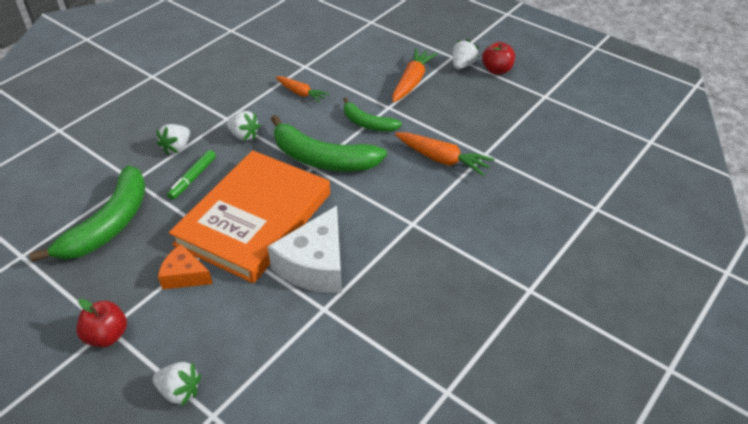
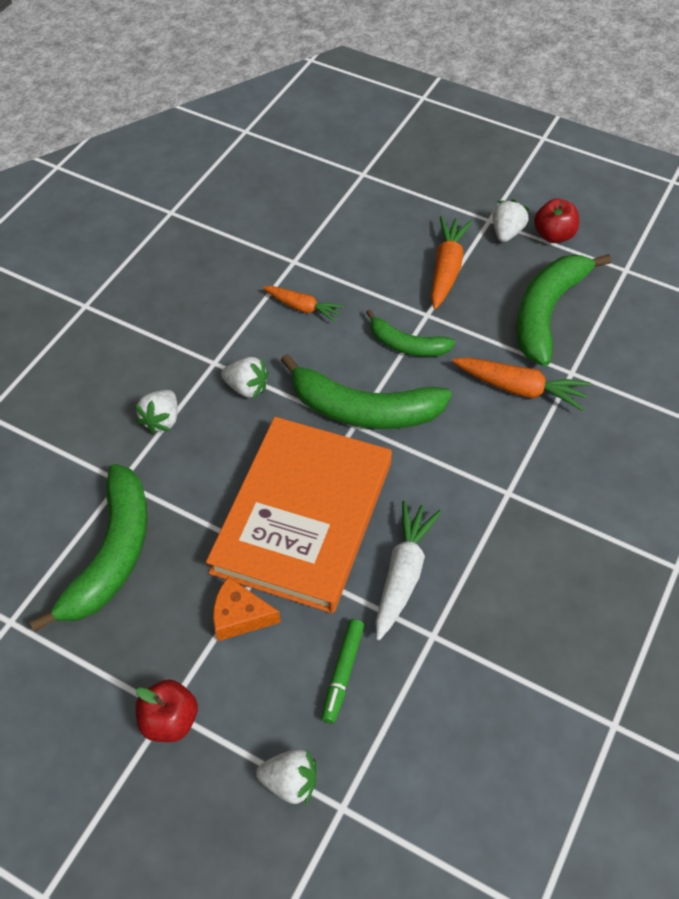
camera: 10 degrees left, 10 degrees up
green marker [167,150,216,200] -> green marker moved to [321,619,364,724]
white cheese [267,206,342,293] -> white carrot [375,501,441,640]
none -> green banana [516,254,611,366]

